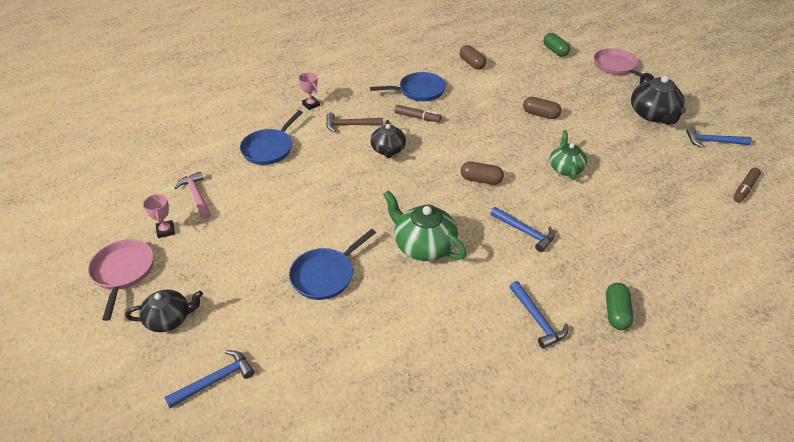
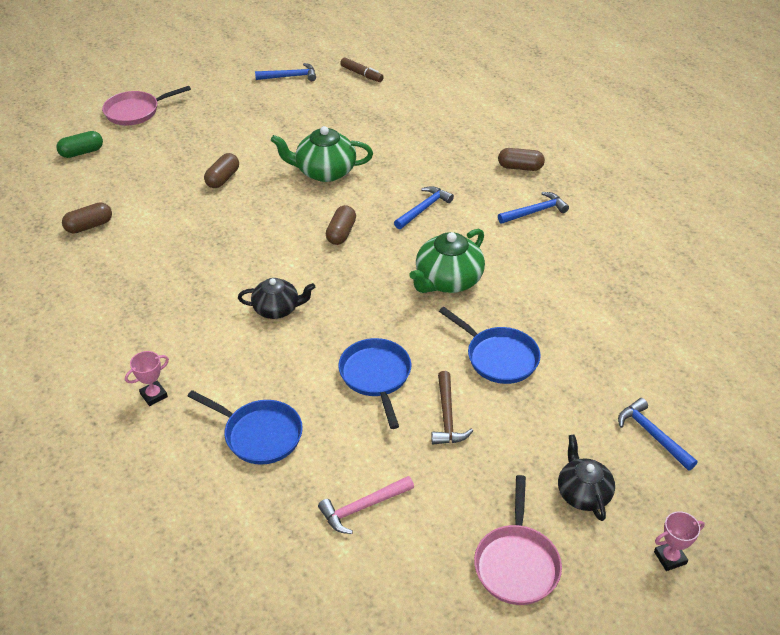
camera: 90 degrees left, 0 degrees up
pink pan [88,239,154,321] -> pink pan turned 75 degrees counterclockwise [474,475,562,605]
pink trophy [143,194,175,238] -> pink trophy moved to [654,511,705,571]
brown hammer [326,113,383,132] -> brown hammer moved to [431,371,473,444]
blue pan [370,72,446,101] -> blue pan moved to [338,338,411,429]
brown marker [394,105,441,122] -> none
green teapot [550,130,587,180] -> green teapot [271,126,373,182], size x1.51
green capsule [606,283,633,330] -> brown capsule [498,148,545,171]
black teapot [631,73,686,125] -> none
blue hammer [686,127,752,148] -> blue hammer turned 105 degrees counterclockwise [255,63,316,81]

